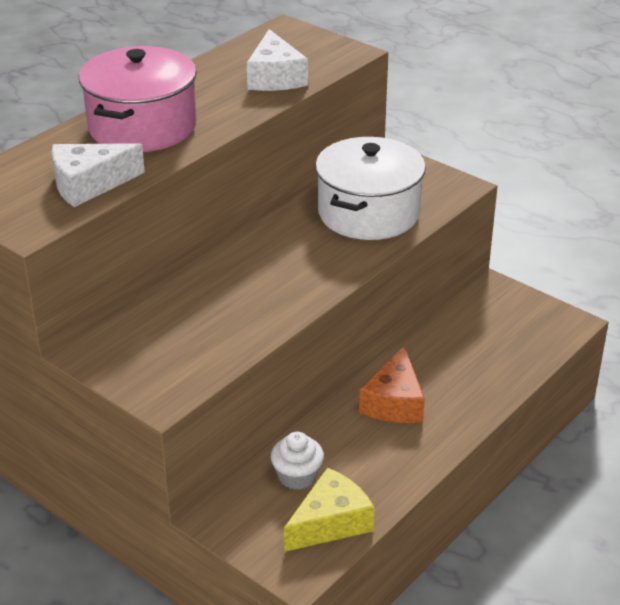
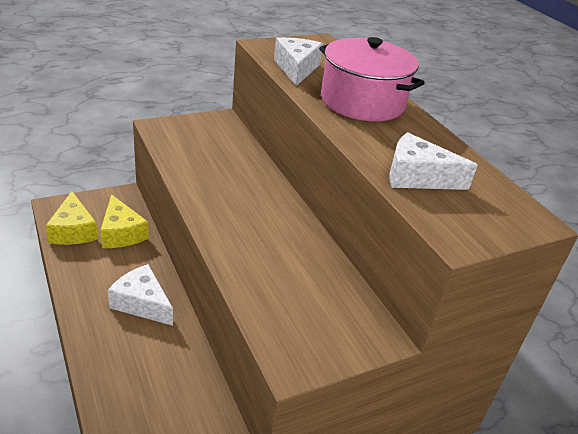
camera: 110 degrees right, 0 degrees up
white cupcake [271,432,324,490] -> yellow cheese [100,194,149,248]
white pot [315,137,426,240] -> none
orange cheese [359,346,425,423] -> white cheese [108,264,173,326]

